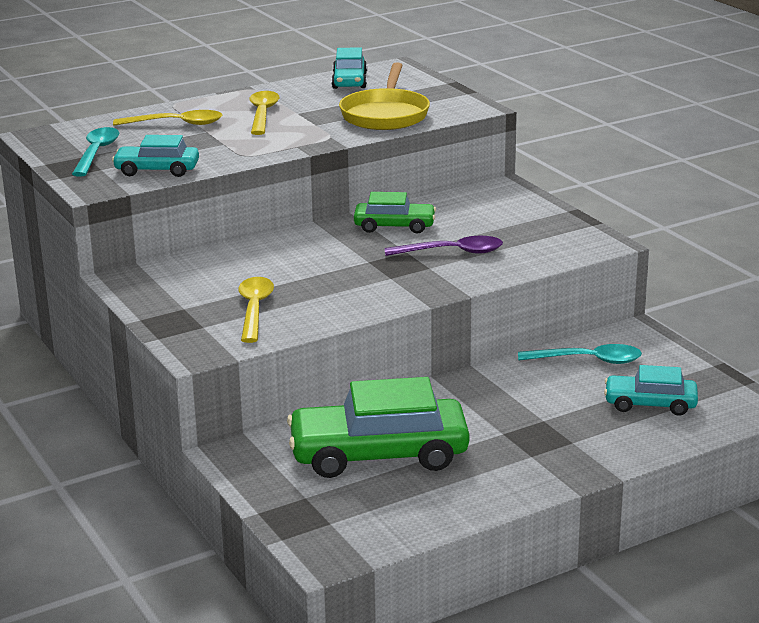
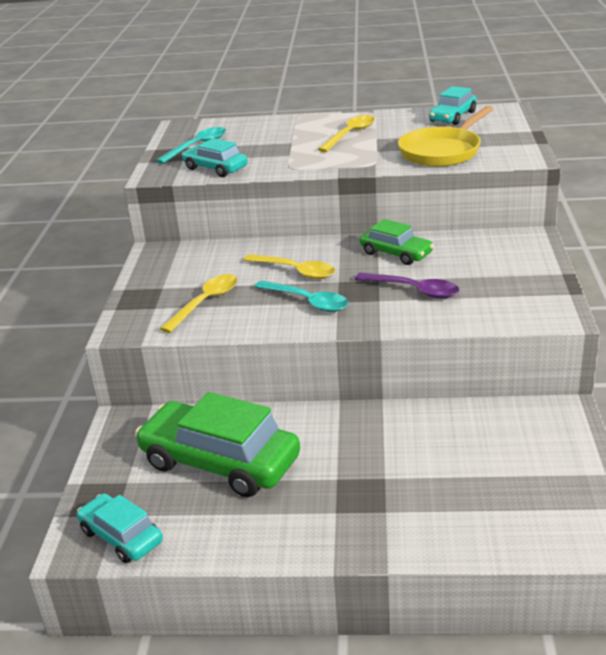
camera: 35 degrees right, 5 degrees up
yellow spoon [113,110,222,126] -> yellow spoon moved to [244,254,335,279]
turquoise spoon [518,344,642,364] -> turquoise spoon moved to [255,280,348,312]
turquoise car [604,365,698,416] -> turquoise car moved to [77,494,163,563]

